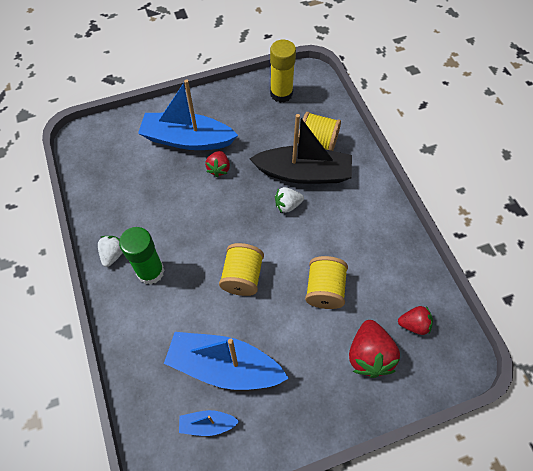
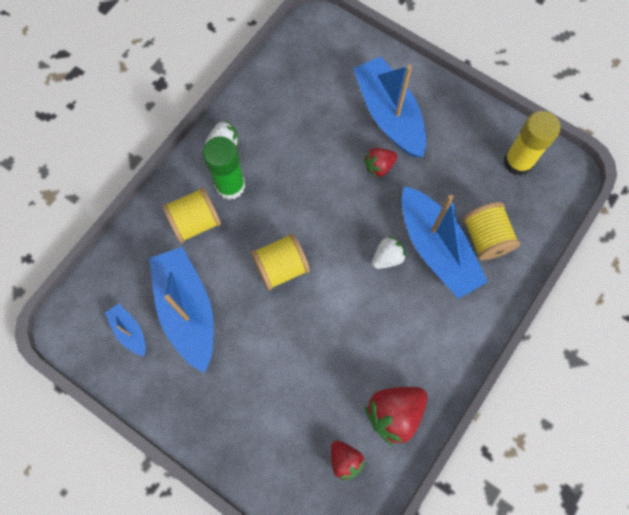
camera: 55 degrees right, 10 degrees up
black boat [250,114,352,184] -> blue boat [402,186,488,299]
white strawberry [275,187,304,213] -> white strawberry turned 105 degrees clockwise [372,236,406,269]
yellow spool [305,256,348,309] -> yellow spool moved to [162,187,221,243]
red strawberry [349,320,400,378] -> red strawberry moved to [365,387,427,446]

